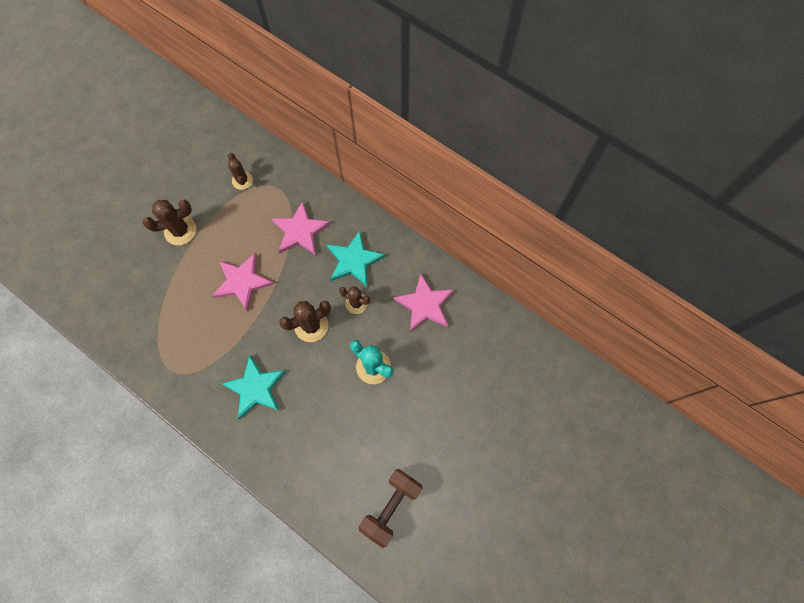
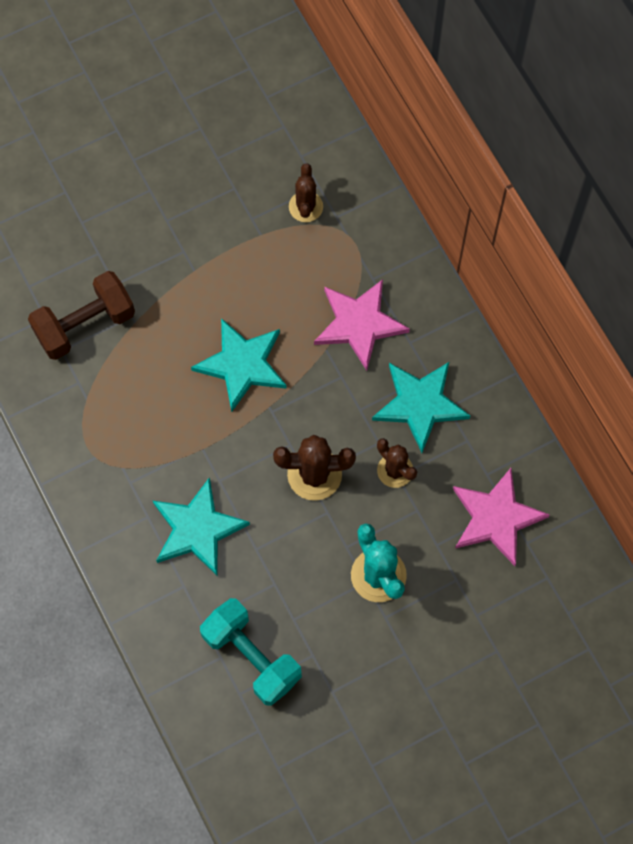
camera: 25 degrees right, 0 degrees up
brown cactus [142,200,197,245] -> none
pink star [212,253,274,311] -> turquoise star [191,318,287,412]
brown dumbbell [359,469,422,548] -> brown dumbbell moved to [28,271,135,360]
none -> turquoise dumbbell [200,598,302,706]

